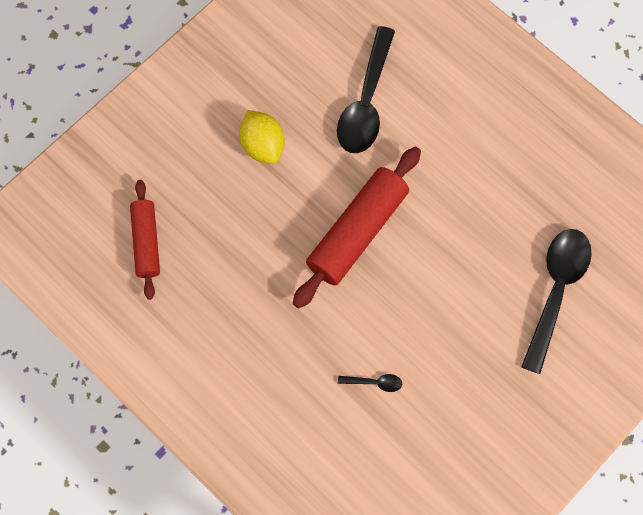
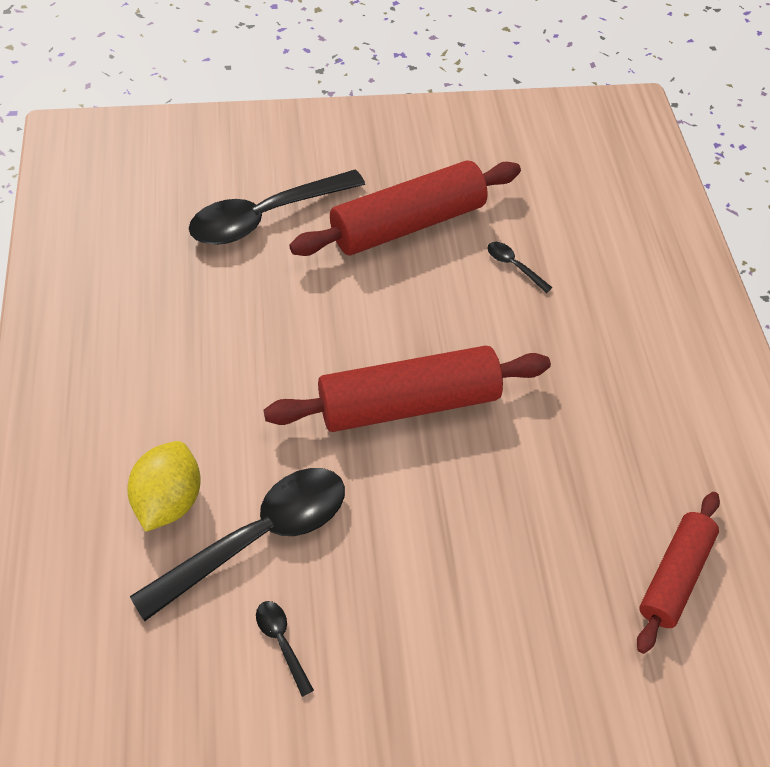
camera: 145 degrees left, 15 degrees down
yellow lemon [239,110,285,164] -> yellow lemon moved to [127,441,201,532]
none -> black spoon [256,601,314,697]
none -> red rolling pin [289,160,521,256]

